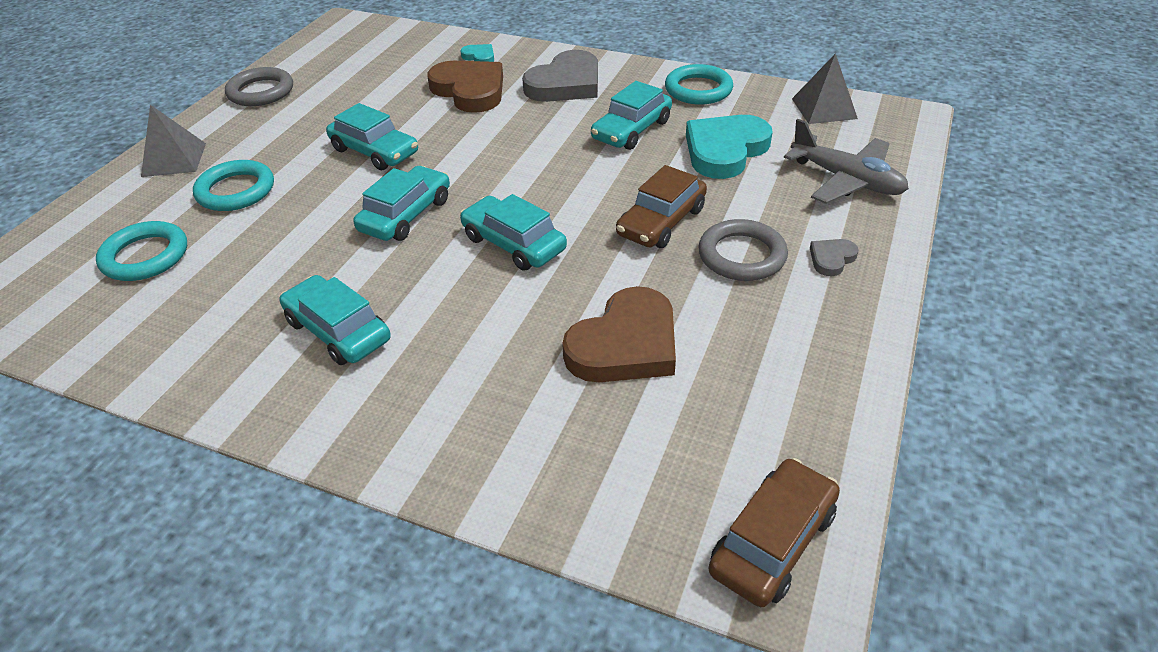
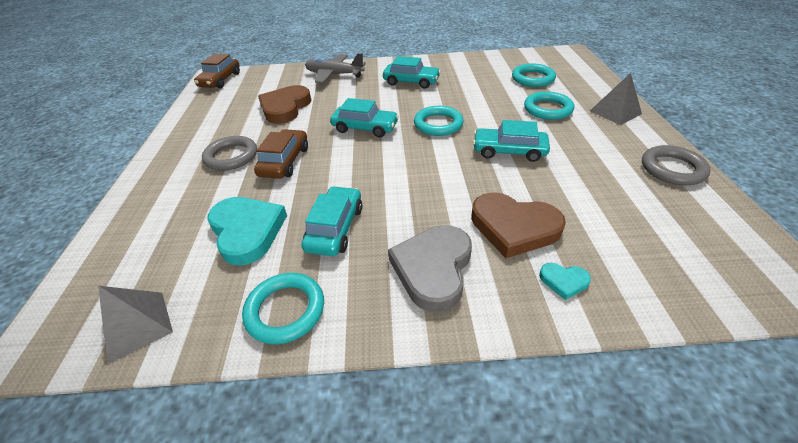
camera: 155 degrees right, 0 degrees up
turquoise car [353,166,450,241] -> turquoise ring [414,106,464,136]
turquoise heart [686,115,773,179] -> turquoise heart turned 45 degrees counterclockwise [207,197,287,265]
grey plane [784,119,909,204] -> grey plane moved to [305,53,366,83]
grey heart [810,239,859,276] -> none

